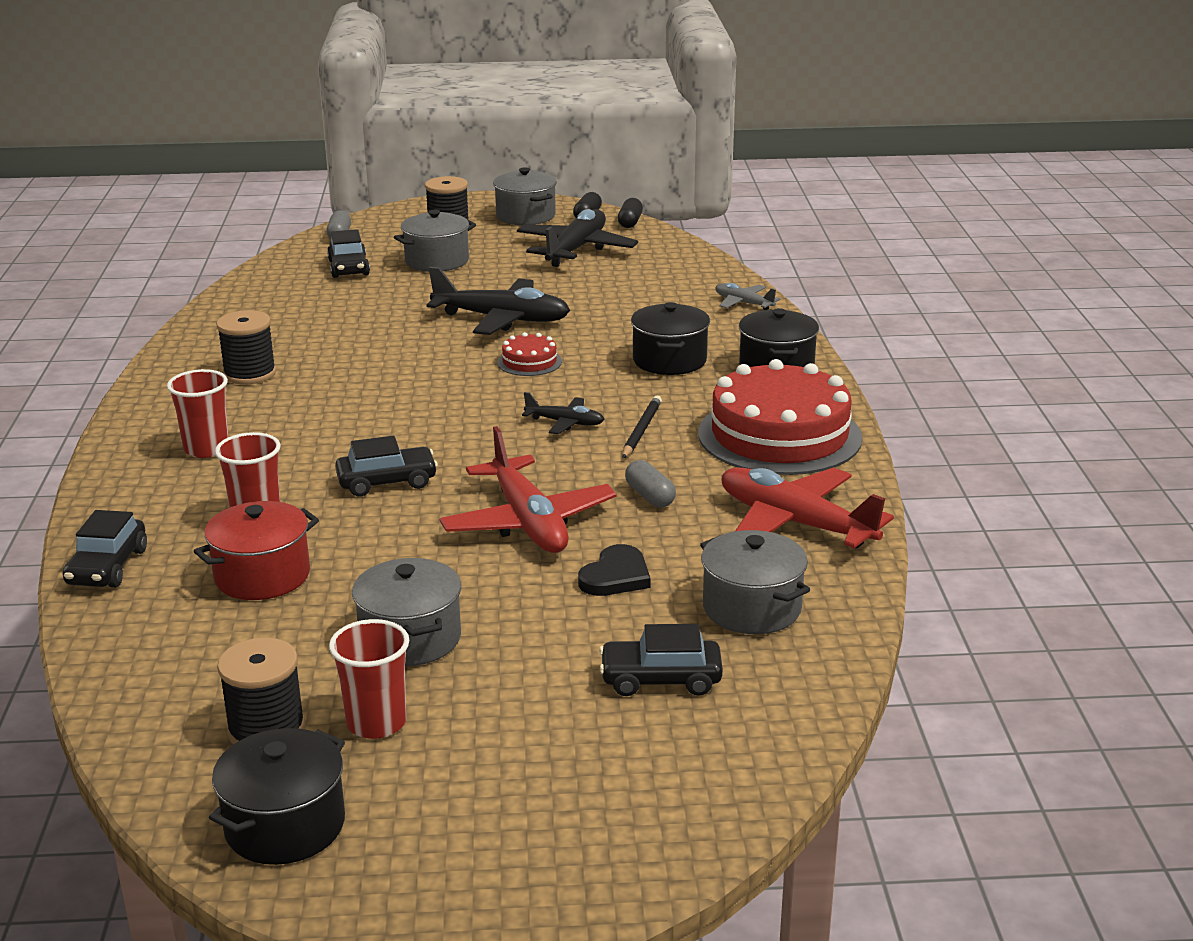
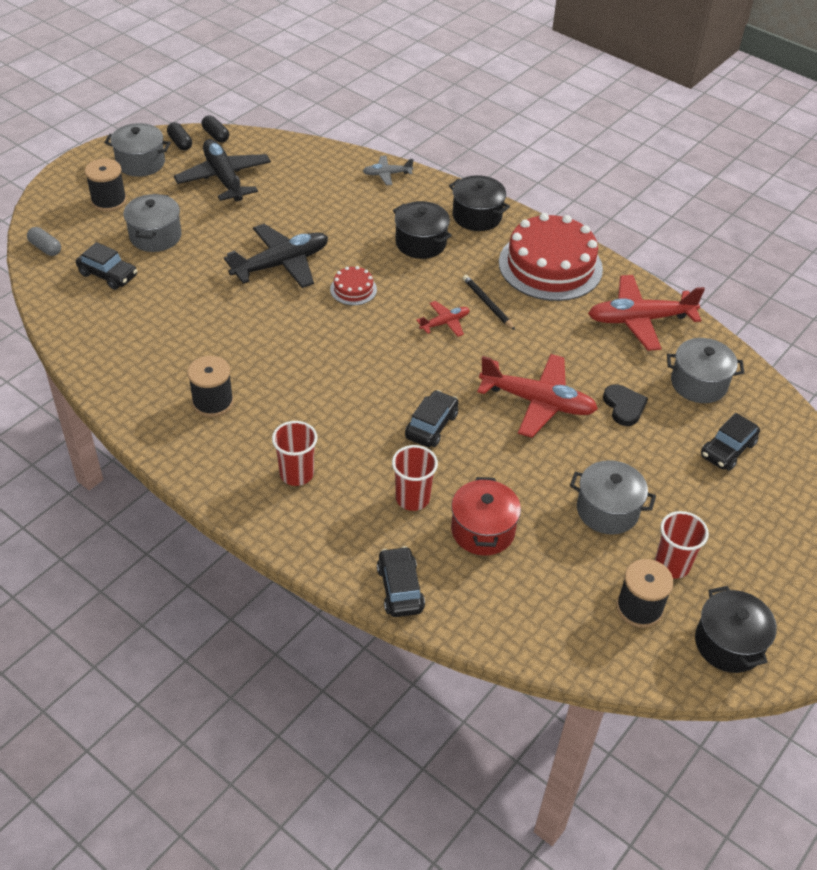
camera: 50 degrees left, 20 degrees up
black car [63,510,147,587] -> black car turned 150 degrees counterclockwise [377,546,425,617]
black plane [522,392,605,434] -> red plane [416,301,470,337]
grey capsule [625,460,676,507] -> none

